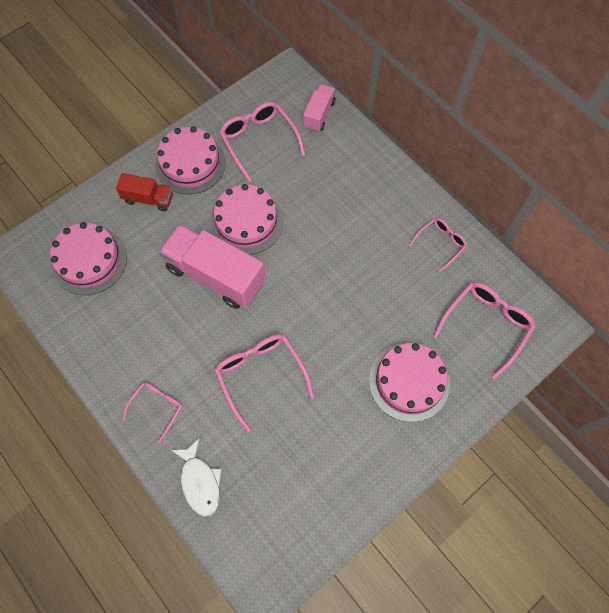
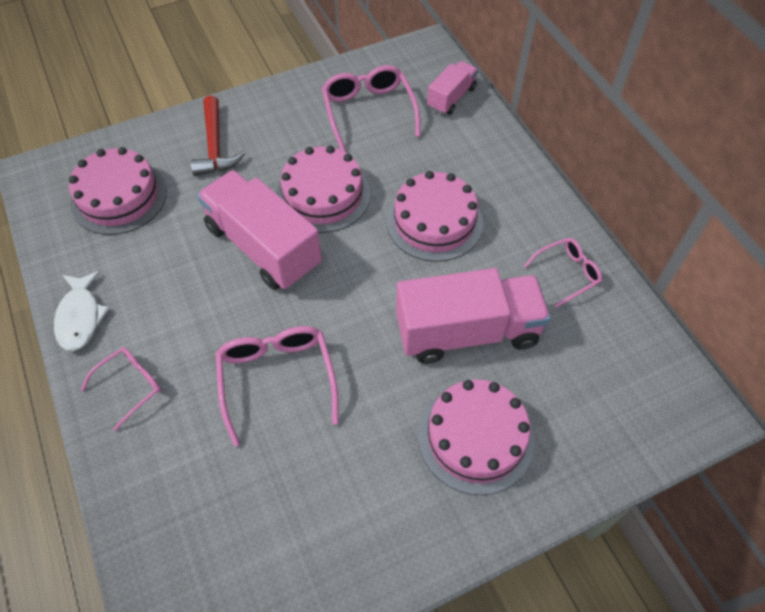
camera: 15 degrees right, 10 degrees down
red truck [116,173,173,212] -> red hammer [191,96,245,176]
pink cake [155,126,226,195] -> pink cake moved to [386,171,483,262]
white fish [171,438,222,517] -> white fish moved to [54,271,109,351]
pink glasses [433,282,536,379] -> none
none -> pink truck [396,268,551,364]

